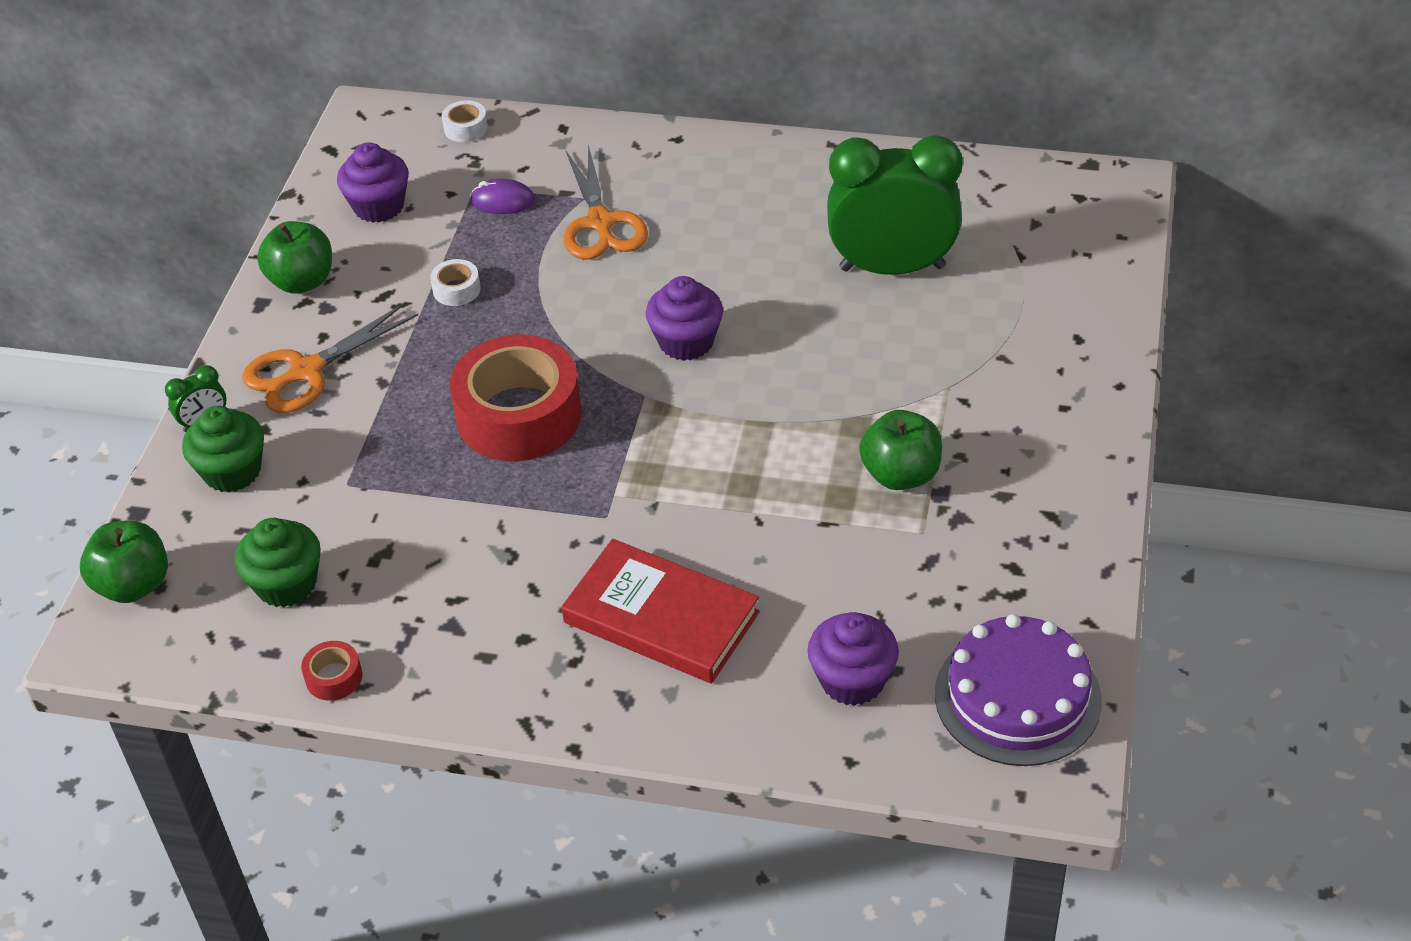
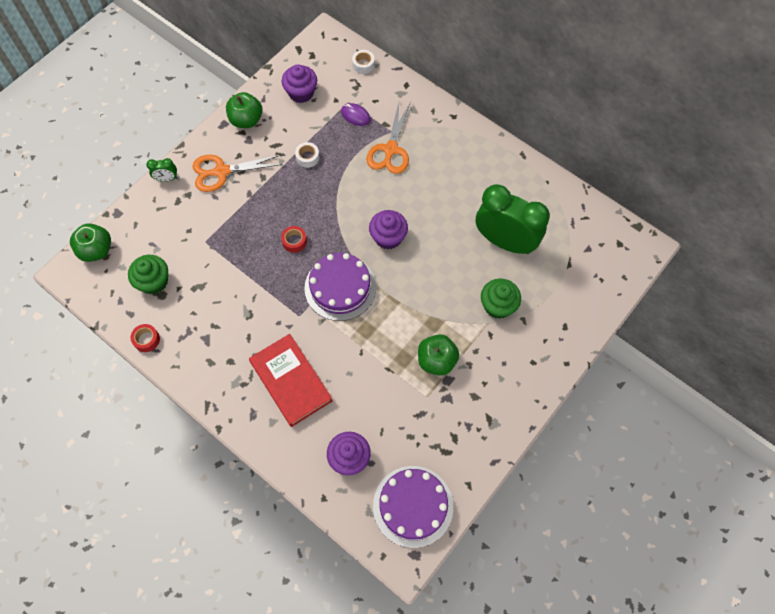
camera: 25 degrees right, 20 degrees up
green cupcake [182,406,264,493] -> green cupcake moved to [481,279,521,319]
red tape [450,334,582,461] -> red tape [281,226,307,253], size x0.41
none -> purple cake [304,253,376,321]

